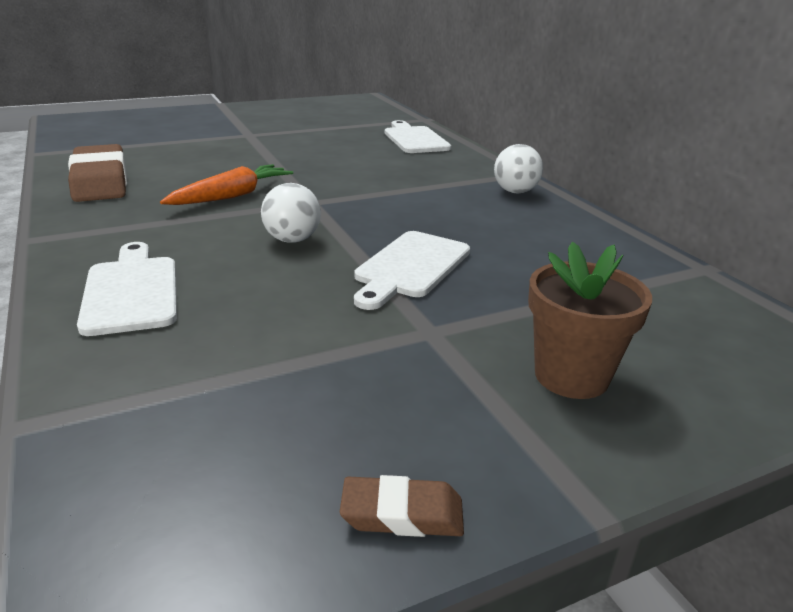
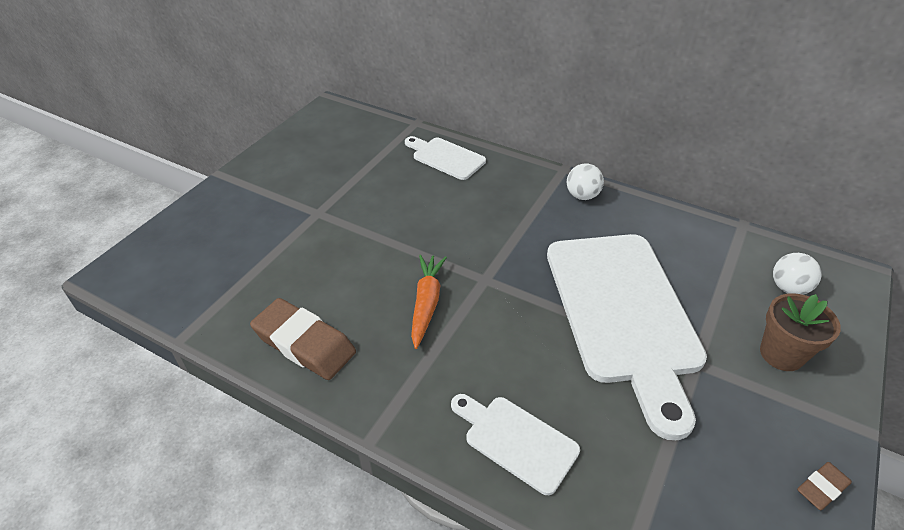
camera: 35 degrees left, 15 degrees up
white ball [261,183,321,243] -> white ball moved to [773,253,822,295]
white cutting board [354,231,470,310] -> white cutting board [547,234,707,440], size x2.13

